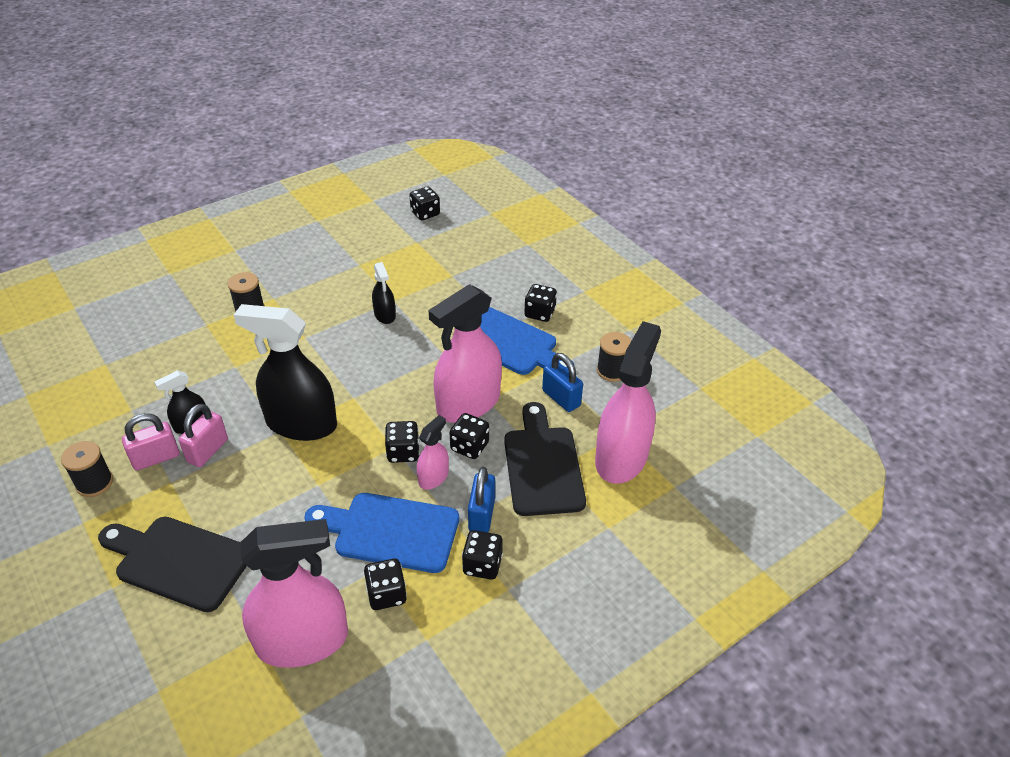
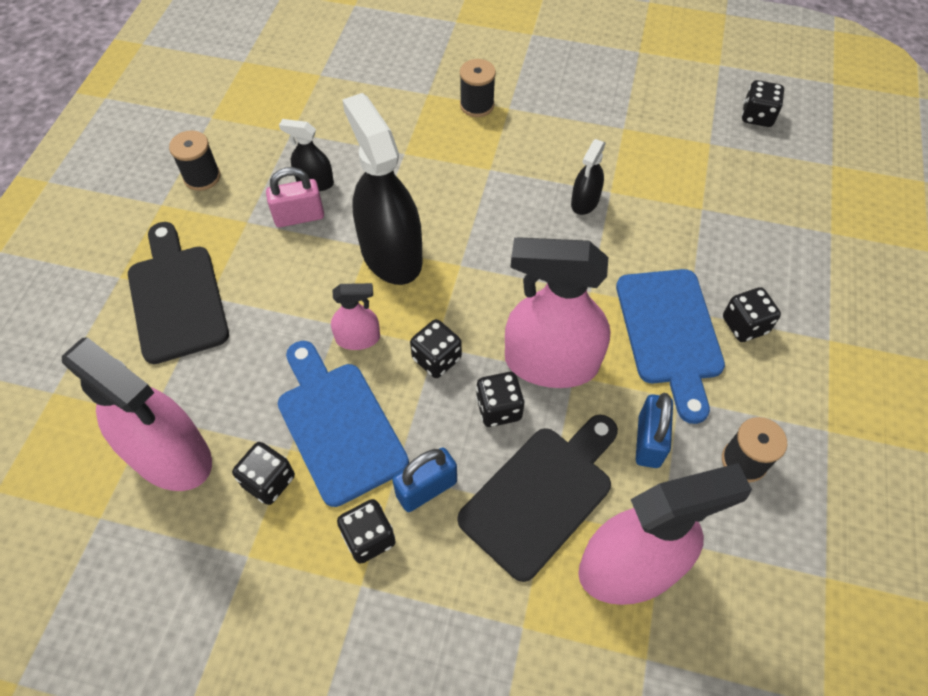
camera: 50 degrees right, 15 degrees up
pink padlock [122,413,180,471] -> none
pink spray bottle [416,415,449,490] -> pink spray bottle moved to [331,283,380,350]

